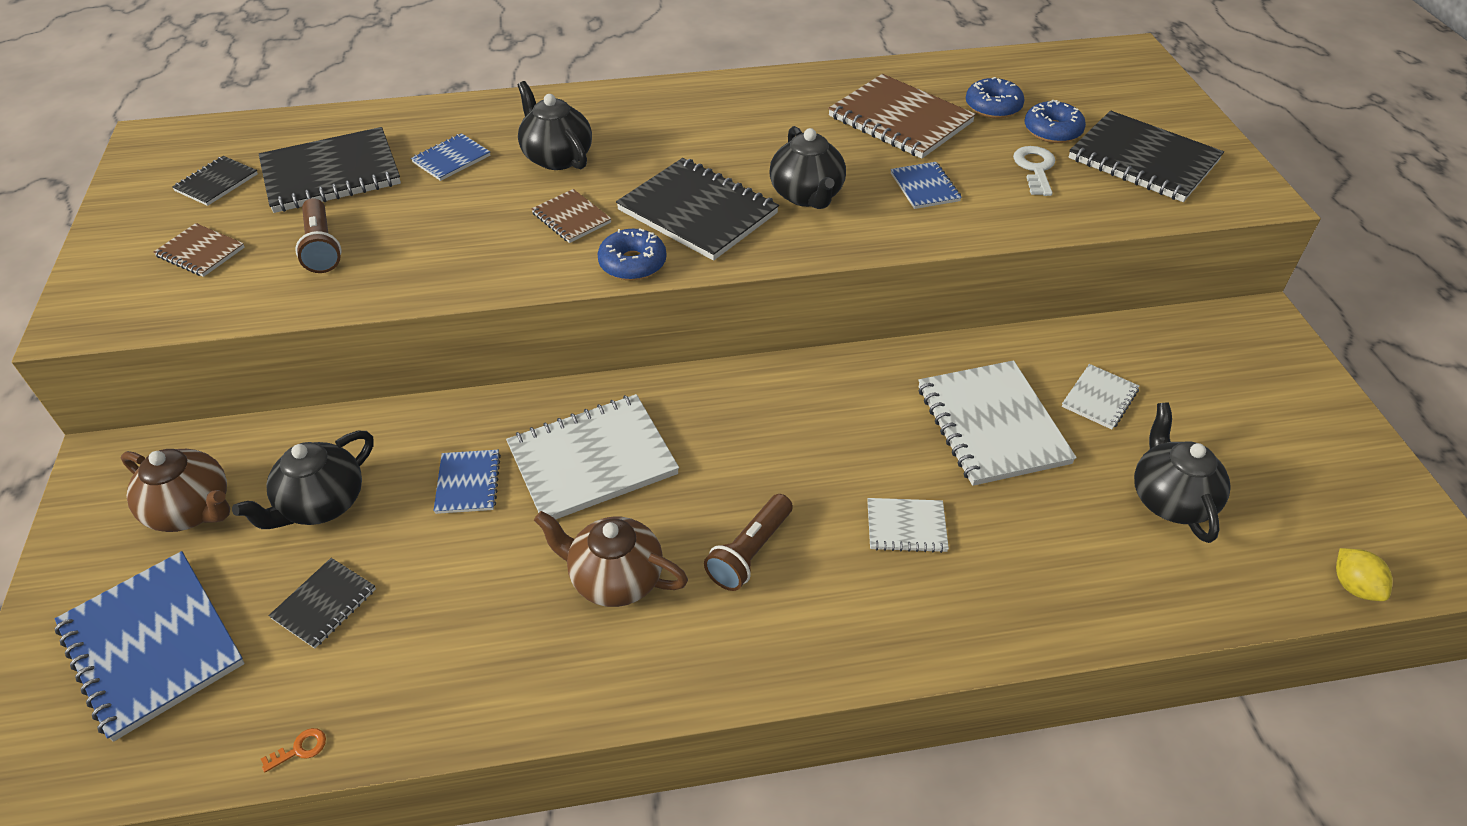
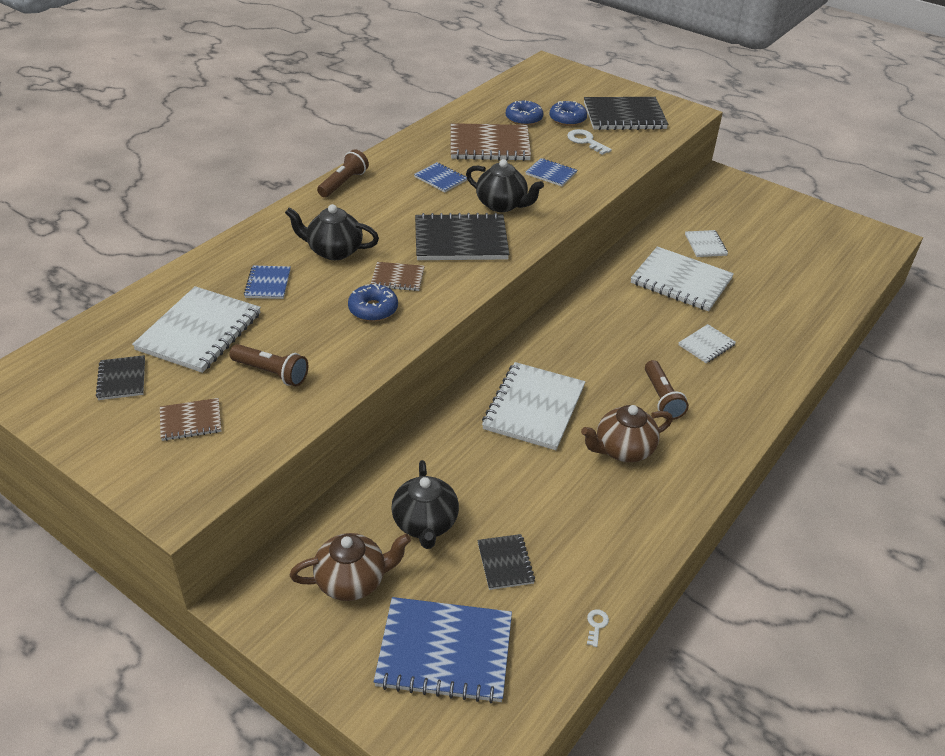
camera: 45 degrees left, 5 degrees down
black notebook [259,127,401,213] -> white notebook [132,286,261,373]
orange key [261,728,326,773] -> white key [587,609,609,647]
blue notebook [433,450,501,514] -> blue notebook moved to [414,162,467,192]
blue donut [598,229,667,281] -> blue donut moved to [348,283,398,321]
black teapot [1134,402,1231,543] -> none
yellow lemon [1336,548,1393,601] -> none
none -> brown flashlight [317,149,369,197]

